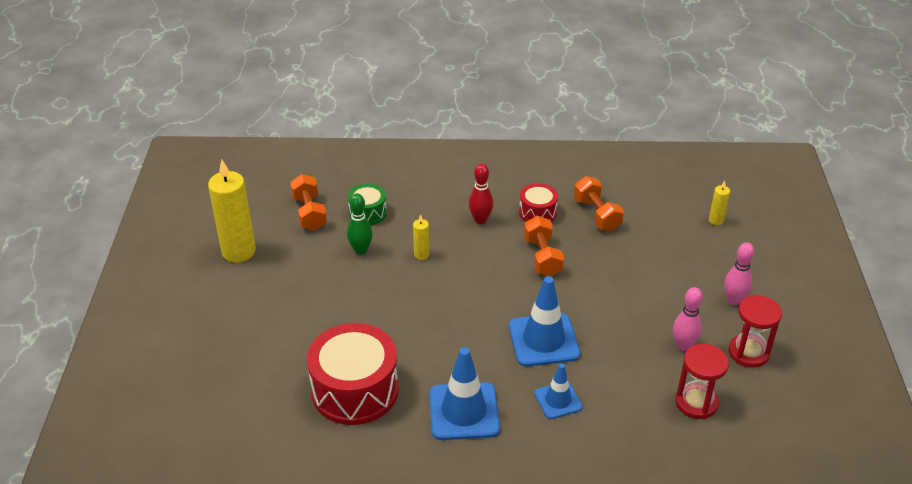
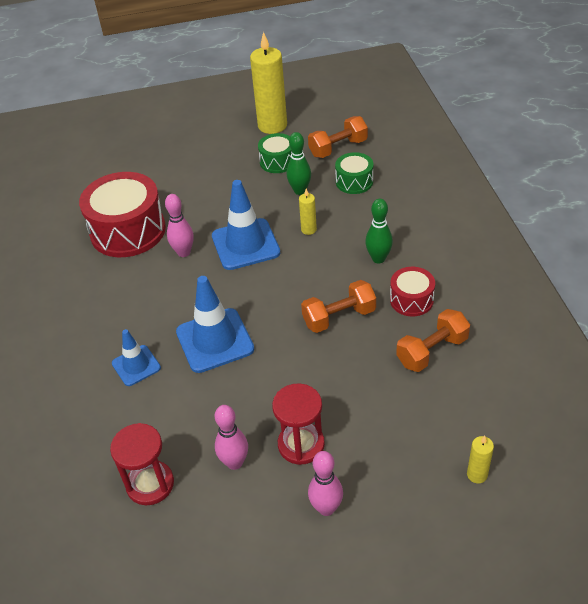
camera: 80 degrees right, 5 degrees up
blue traffic cone [429,347,500,440] -> blue traffic cone moved to [212,180,280,270]
red bowling pin [469,163,493,224] -> green bowling pin [365,199,393,263]
red hourglass [729,295,782,368] -> red hourglass moved to [272,383,325,465]
none -> pink bowling pin [165,194,194,257]
none -> green drum [258,133,292,173]

